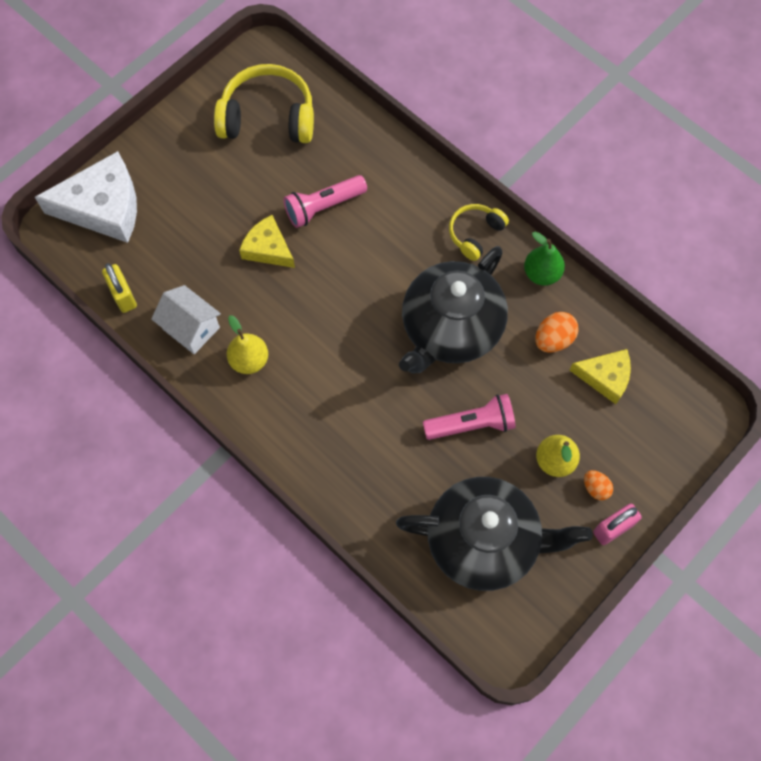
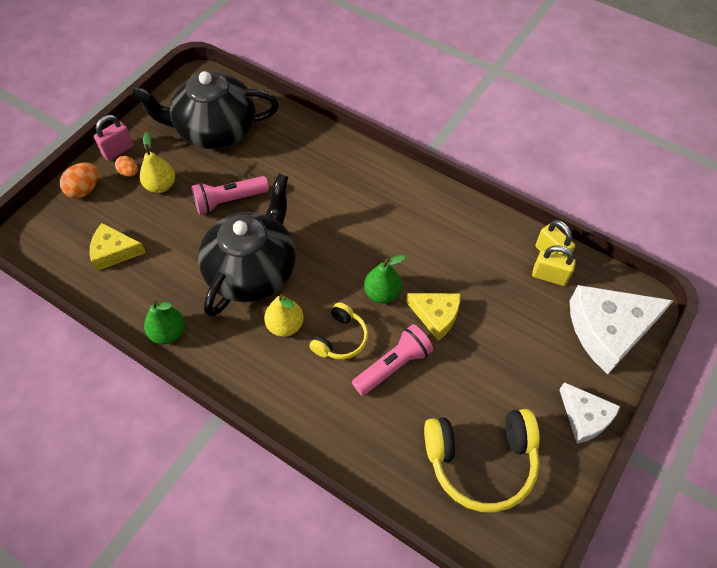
camera: 170 degrees right, 10 degrees down
white house [151,285,221,354] -> none
yellow pear [227,315,268,374] -> yellow pear moved to [264,294,304,337]
yellow headphones [449,204,509,261] -> yellow headphones moved to [309,302,368,360]
orange egg [535,312,579,353] -> orange egg moved to [60,162,98,198]
none -> green pear [364,255,406,303]
none -> yellow padlock [532,245,576,286]
none -> white cheese [559,382,621,444]

